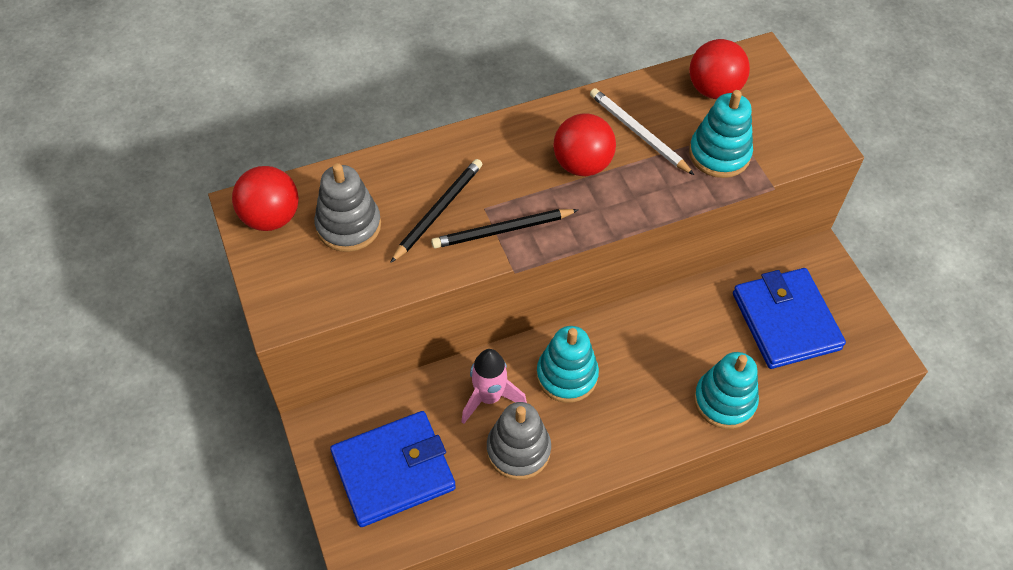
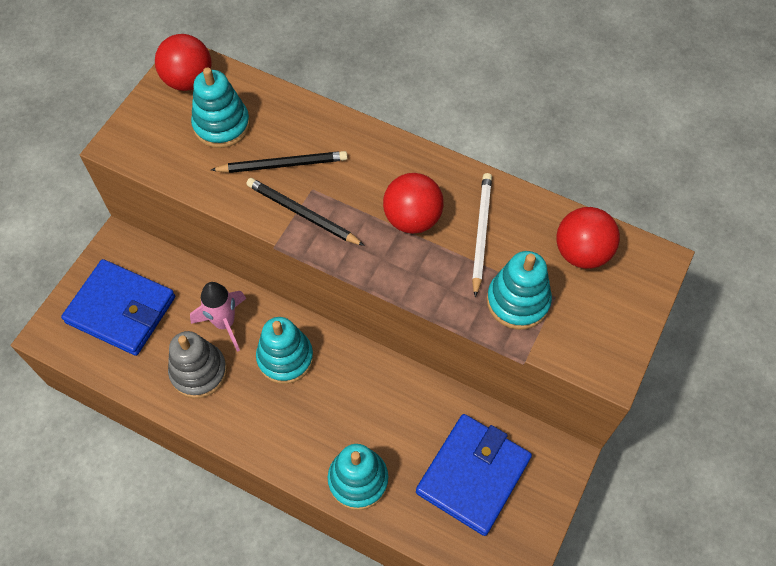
camera: 50 degrees right, 5 degrees up
grey stacking toy [314,163,381,252] -> turquoise stacking toy [191,67,250,148]

